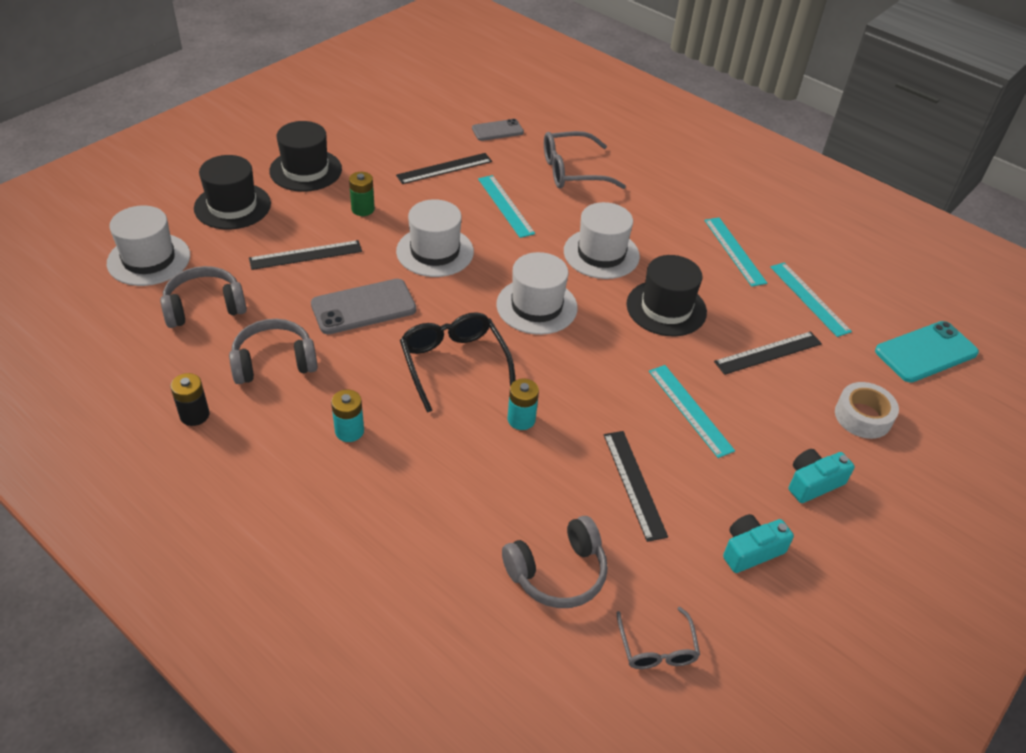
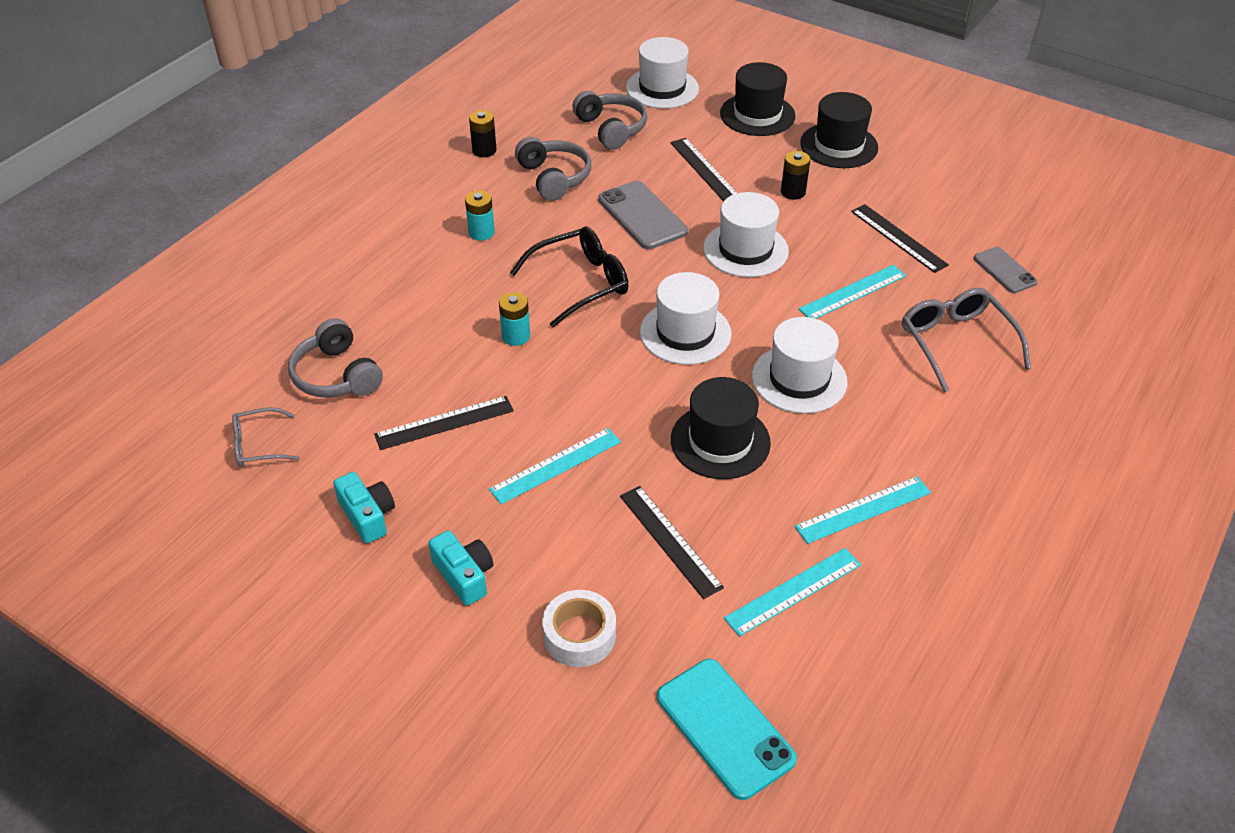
camera: 85 degrees right, 0 degrees up
green battery [349,172,375,216] -> black battery [781,151,811,200]

